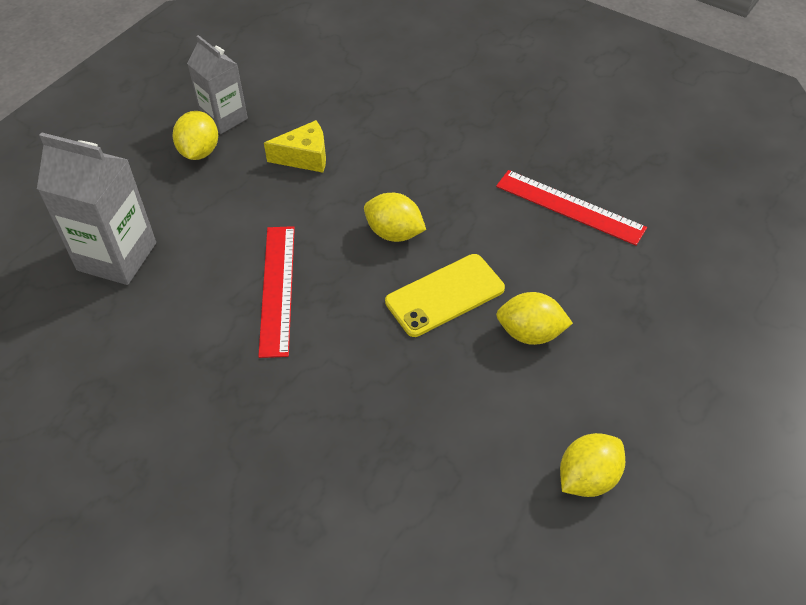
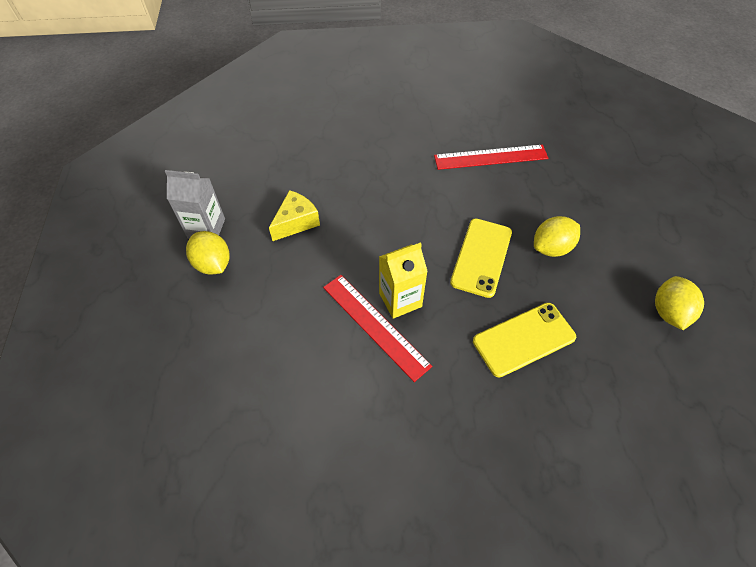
camera: 40 degrees left, 5 degrees up
grey carton [37,132,156,285] -> none
yellow lemon [364,193,426,242] -> none
none -> yellow carton [379,242,428,319]
none -> yellow phone [473,303,576,377]

